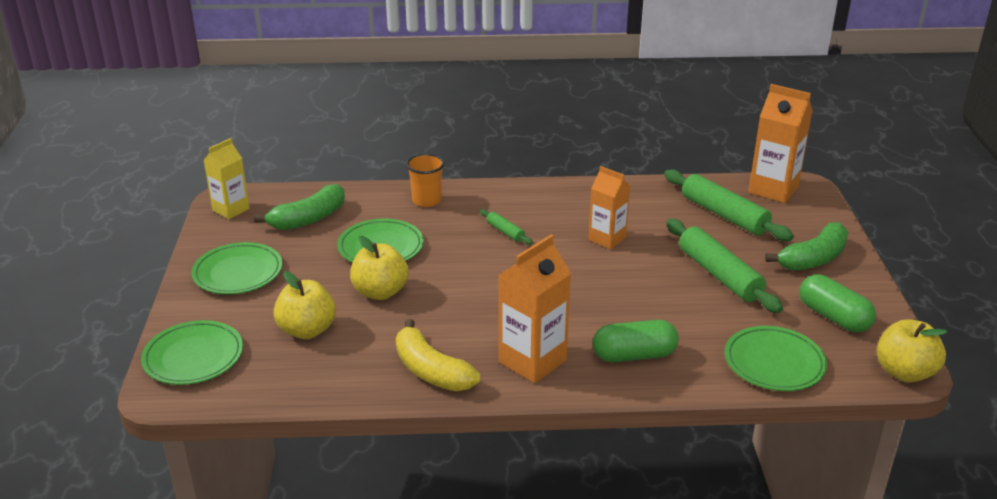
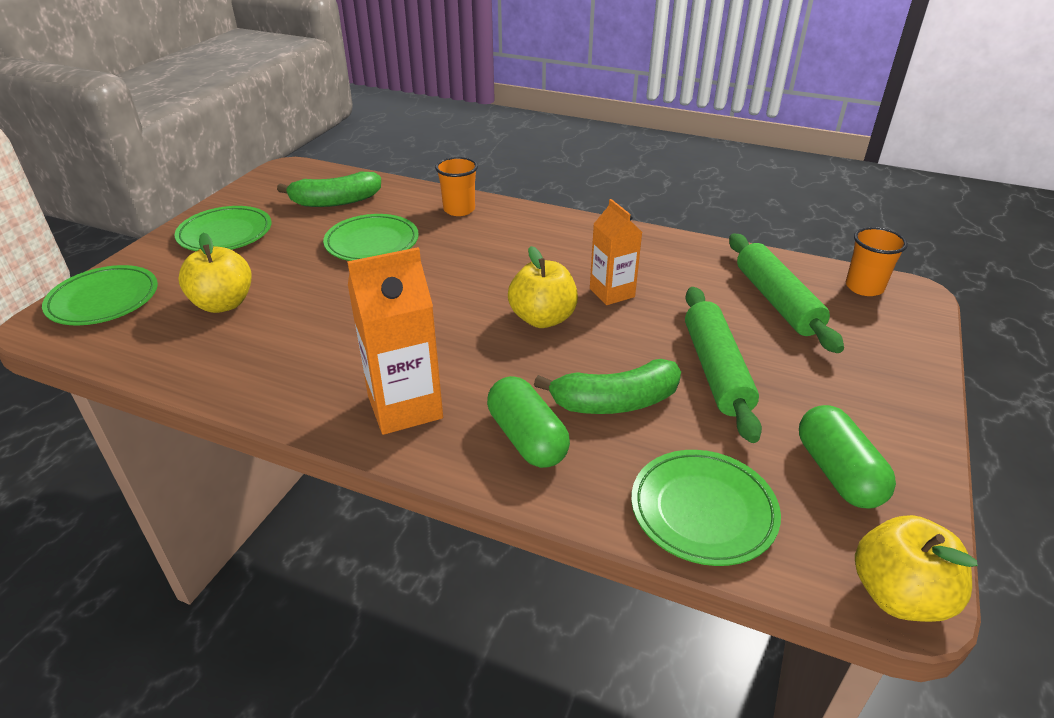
camera: 25 degrees right, 5 degrees up
yellow carton [204,138,250,219] -> none
yellow apple [350,236,409,300] -> yellow apple moved to [508,246,578,328]
yellow banana [396,319,480,391] -> none
green rolling pin [480,209,533,245] -> none
green capsule [593,320,679,362] -> green capsule turned 45 degrees clockwise [487,376,570,468]
orange carton [749,84,813,203] -> orange cup [846,227,908,296]
green banana [765,222,848,271] -> green banana moved to [534,359,681,414]

